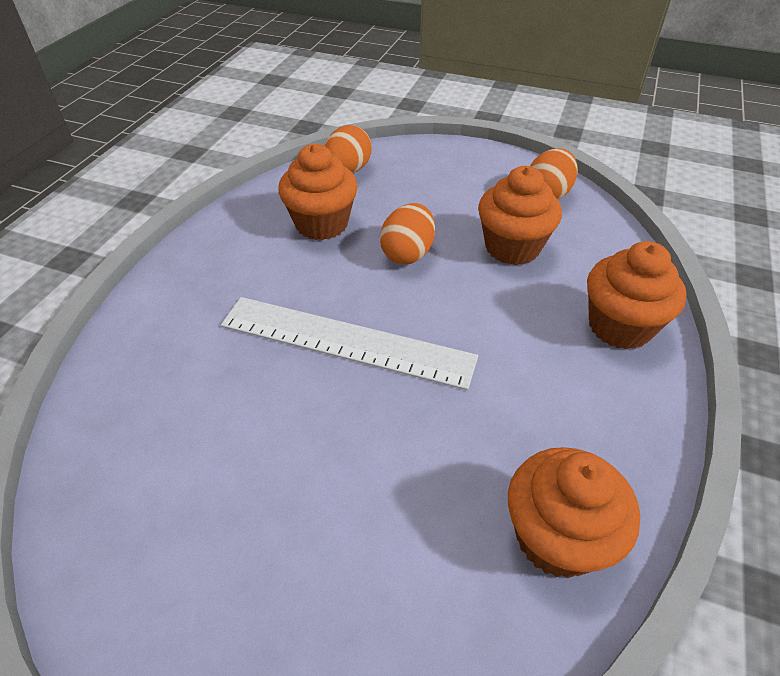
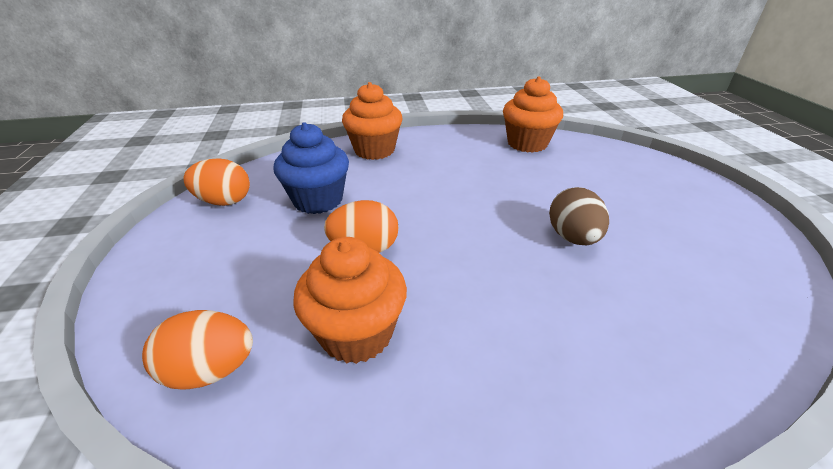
camera: 120 degrees left, 10 degrees down
white ruler [221,297,478,390] -> none
orange cupcake [478,166,562,265] -> blue cupcake [273,122,349,214]
none -> brown egg [549,187,609,245]

